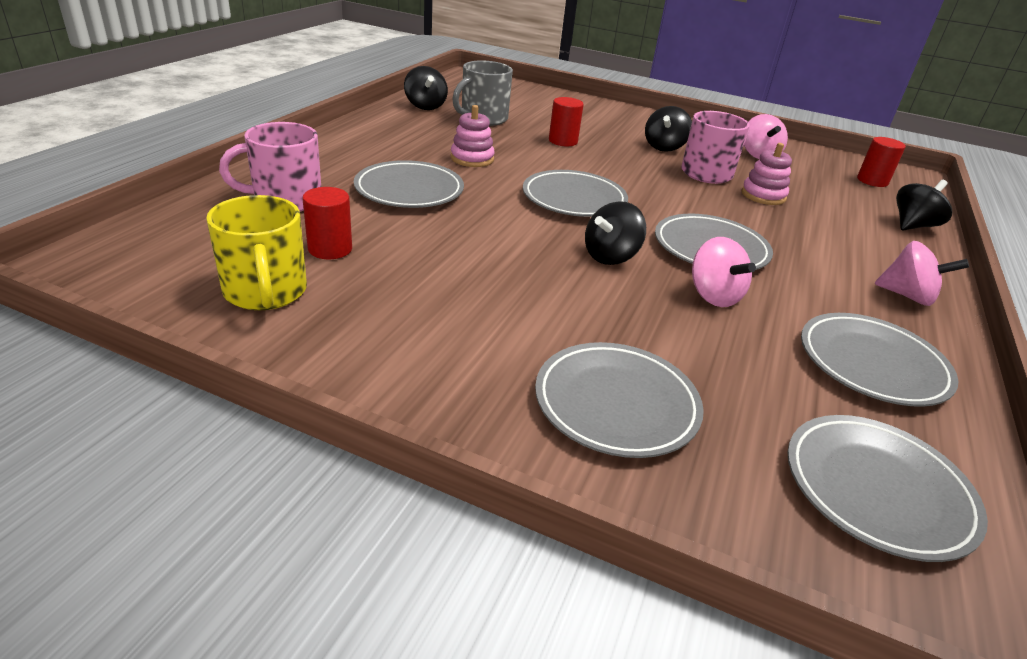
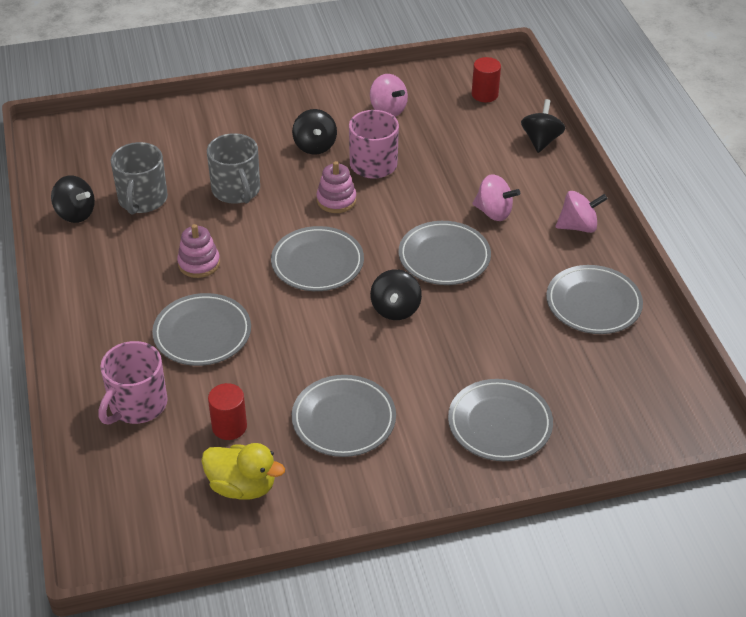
camera: 35 degrees left, 10 degrees up
yellow mug [206,195,307,310] -> yellow duck [201,443,285,500]
red cylinder [549,97,584,146] -> grey mug [207,133,260,204]
pink spinning top [692,237,756,307] -> pink spinning top moved to [473,174,520,221]
pink stacking toy [741,143,792,205] -> pink stacking toy moved to [317,161,356,213]
grey plate [787,415,988,562] -> grey plate moved to [292,375,396,457]

